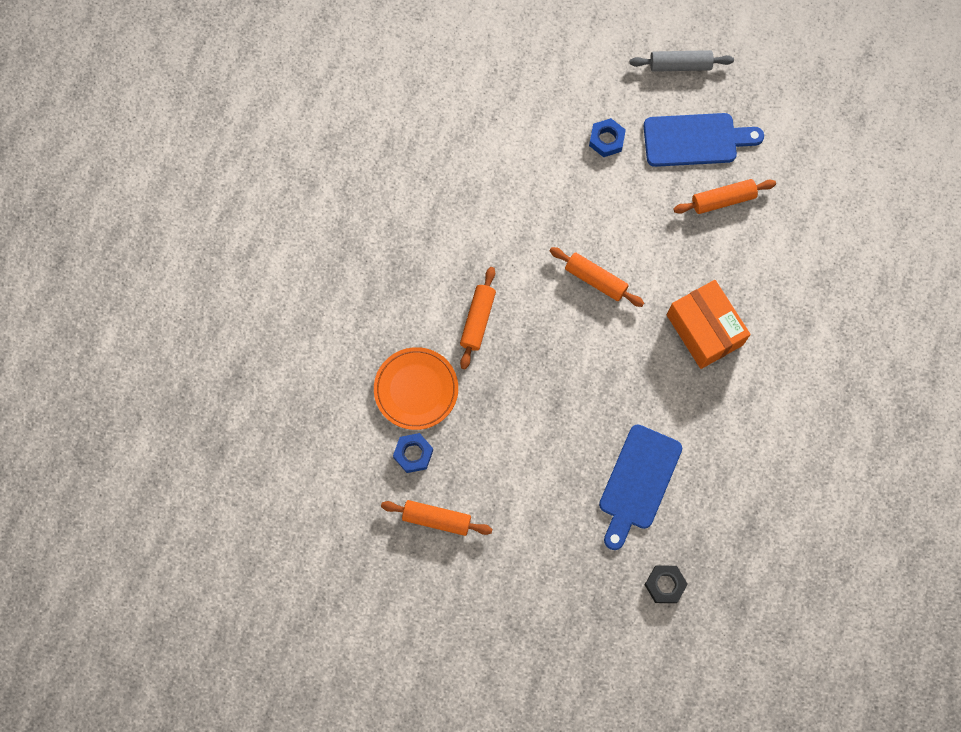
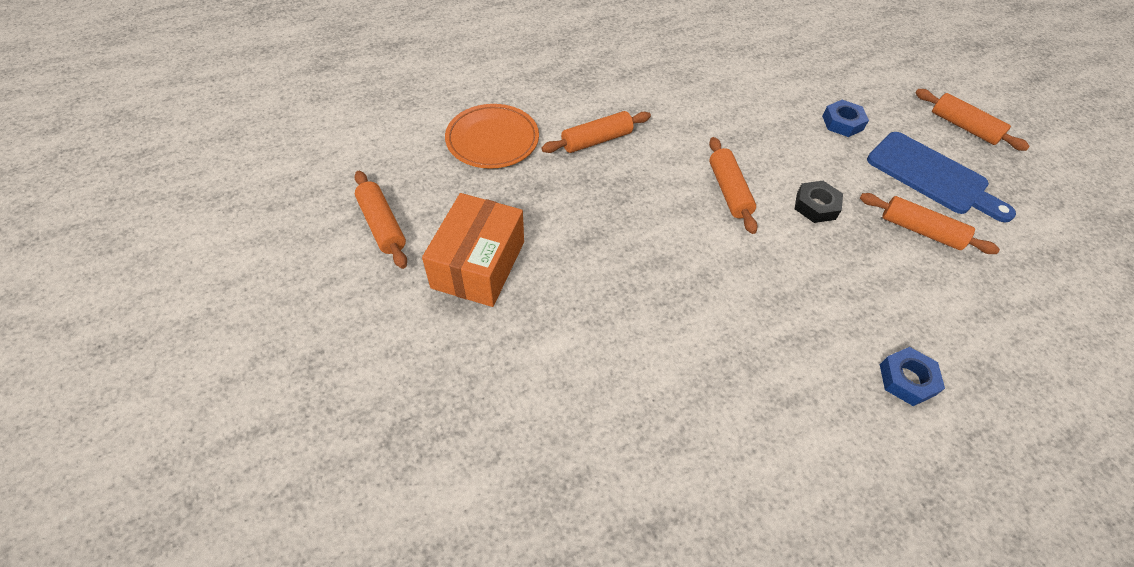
camera: 45 degrees right, 20 degrees down
blue nut [393,433,433,473] -> blue nut moved to [880,347,945,406]
blue cutting board [599,425,682,550] -> none
grey rolling pin [630,50,734,72] -> orange rolling pin [915,89,1030,151]
black nut [645,565,688,603] -> black nut moved to [795,181,843,223]
orange box [667,280,751,369] -> orange box moved to [422,193,524,307]

